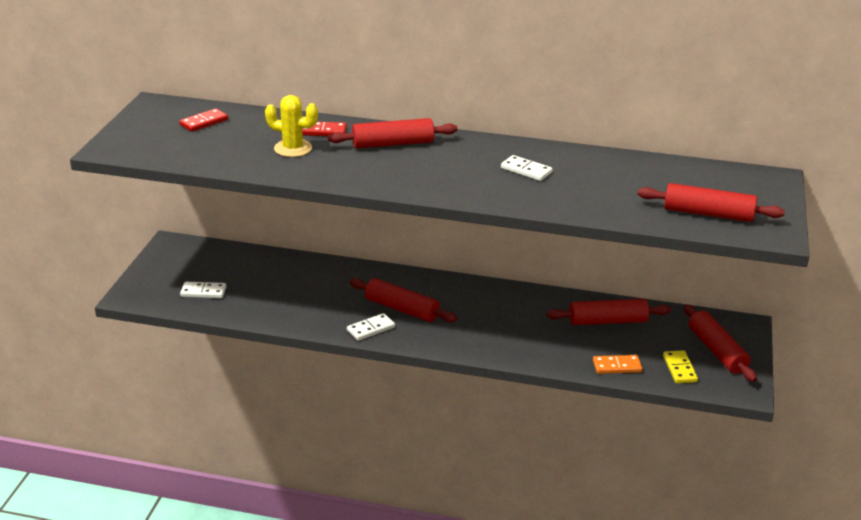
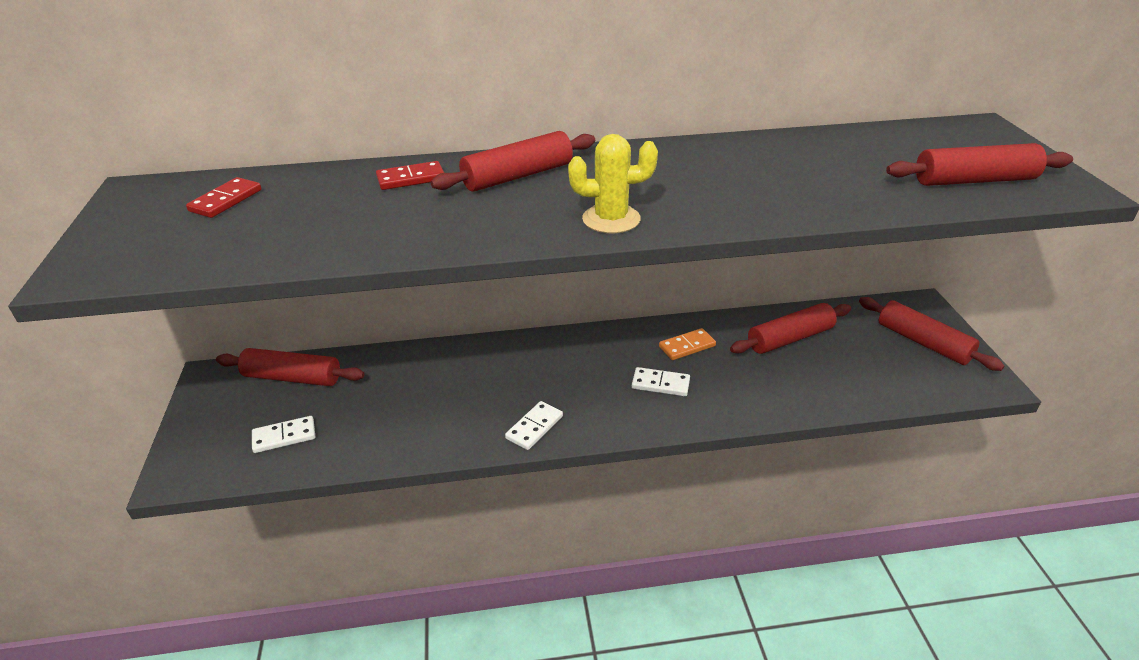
camera: 20 degrees left, 5 degrees up
yellow cactus [265,95,318,157] -> yellow cactus moved to [568,134,658,233]
red rolling pin [350,278,457,322] -> red rolling pin moved to [216,348,364,386]
white domino [501,155,553,181] -> white domino moved to [632,367,690,396]
orange domino [593,355,643,374] -> orange domino moved to [659,328,716,360]
yellow domino [663,350,698,383] -> none

